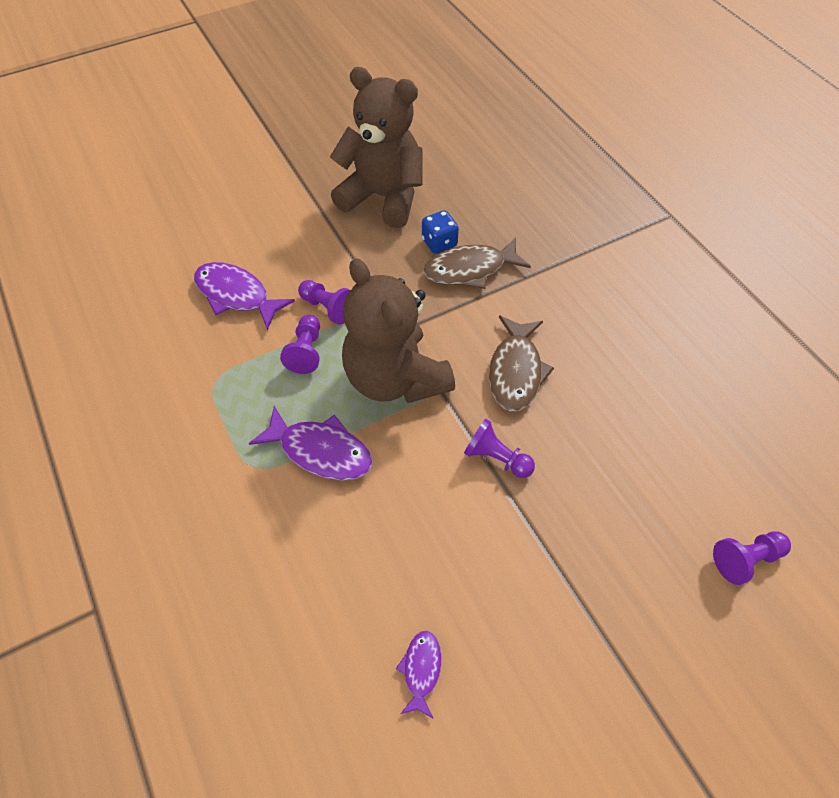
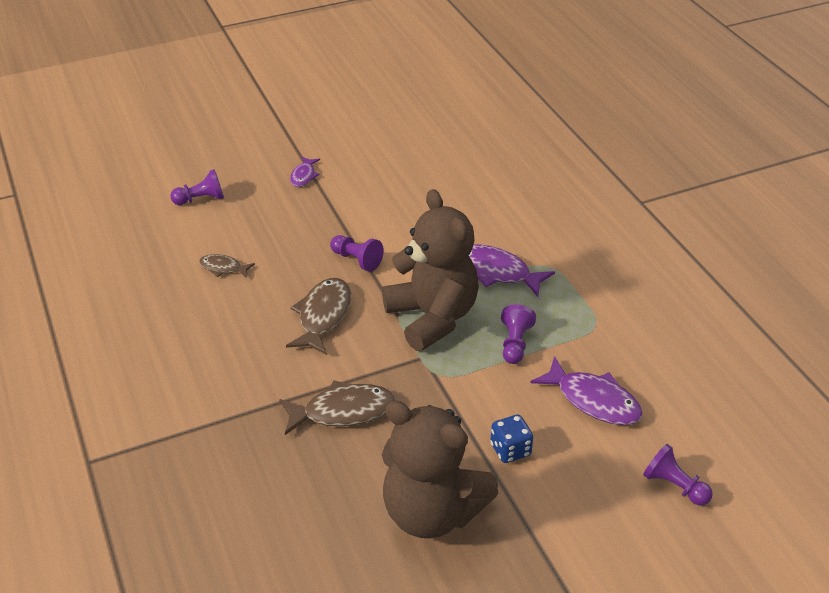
camera: 175 degrees left, 15 degrees down
purple pawn [298,280,350,325] -> purple pawn moved to [643,444,713,506]
purple fish [396,630,441,719] -> purple fish moved to [290,156,320,187]
blue dice [422,210,459,254] -> blue dice moved to [490,415,533,463]
none -> brown fish [199,254,255,278]

